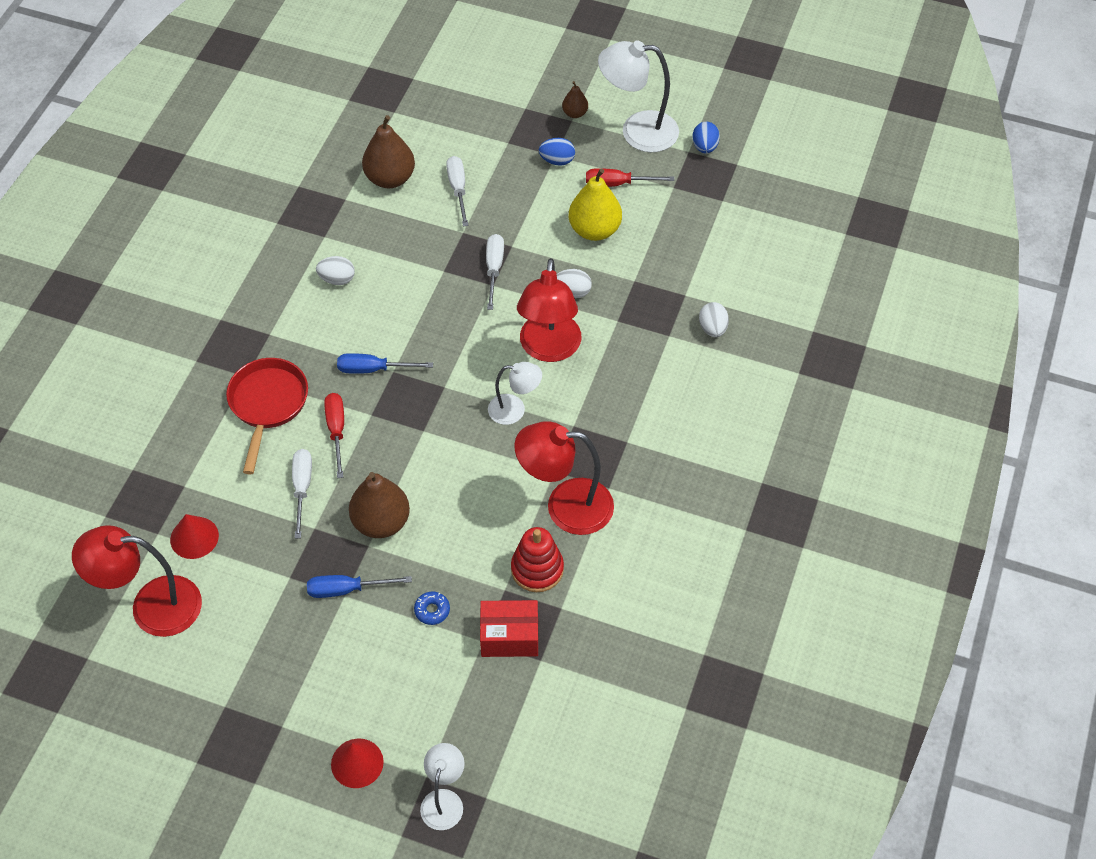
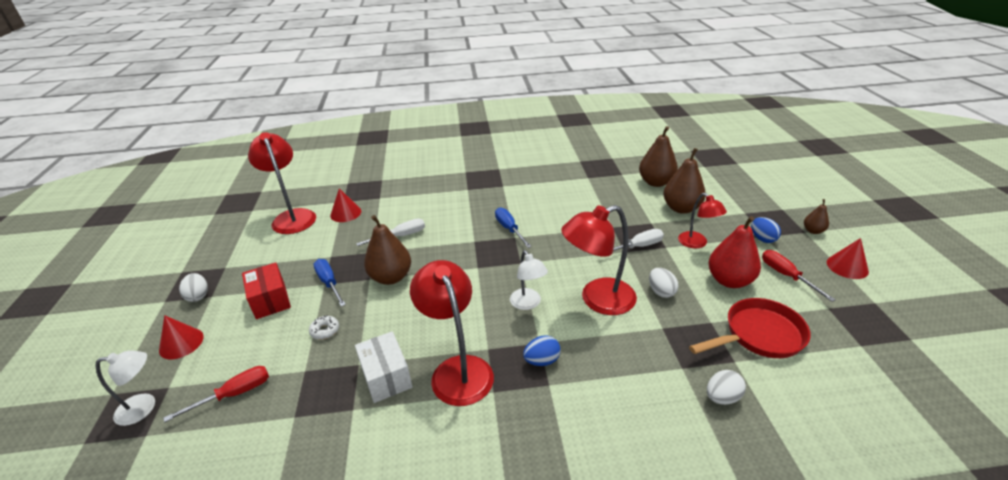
camera: 65 degrees right, 20 degrees down
red pan [226,358,308,474] -> red pan moved to [689,298,811,358]
white egg [316,256,355,285] -> white egg moved to [179,273,208,302]
red screwdriver [324,393,344,478] -> red screwdriver moved to [163,366,269,422]
blue donut [414,591,450,625] -> white donut [309,315,339,340]
white screwdriver [446,156,469,227] -> brown pear [663,148,706,214]
red box [480,600,538,657] -> red box moved to [242,262,291,319]
red stacking toy [511,527,564,592] -> white box [355,331,412,403]
yellow pear [569,168,622,241] -> red pear [709,216,761,288]
white lamp [598,41,679,152] -> red cone [827,238,869,279]
blue egg [692,122,720,153] -> blue egg moved to [523,336,561,366]
none -> red lamp [678,193,727,249]

